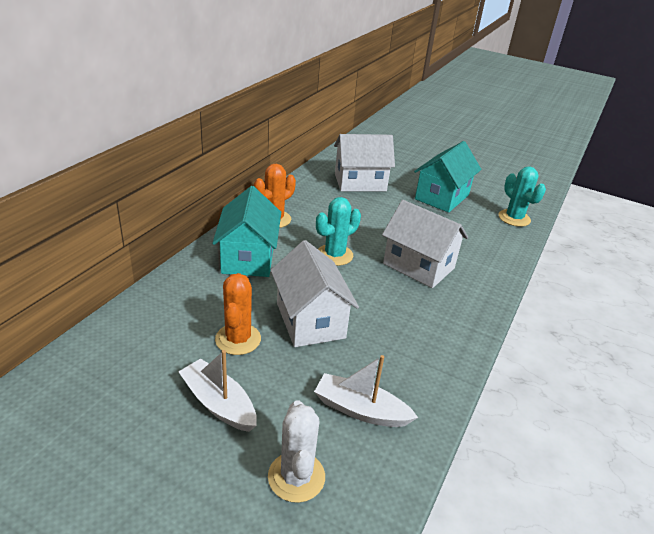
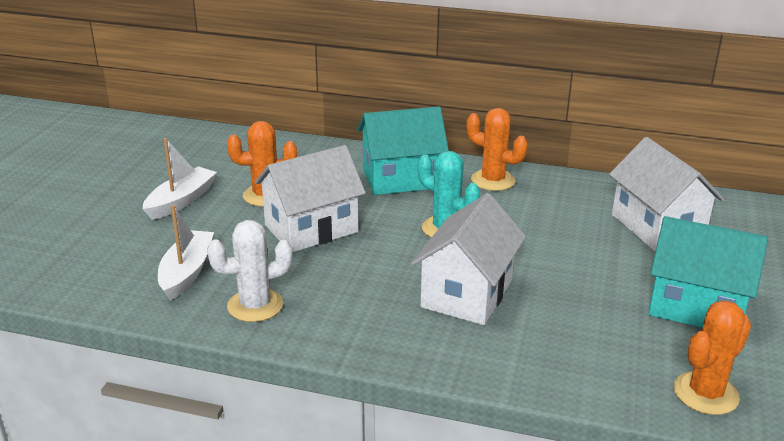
camera: 80 degrees right, 5 degrees down
white cactus [268,400,325,503] -> white cactus moved to [207,220,293,322]
turquoise cactus [499,167,546,227] -> orange cactus [674,300,751,415]

